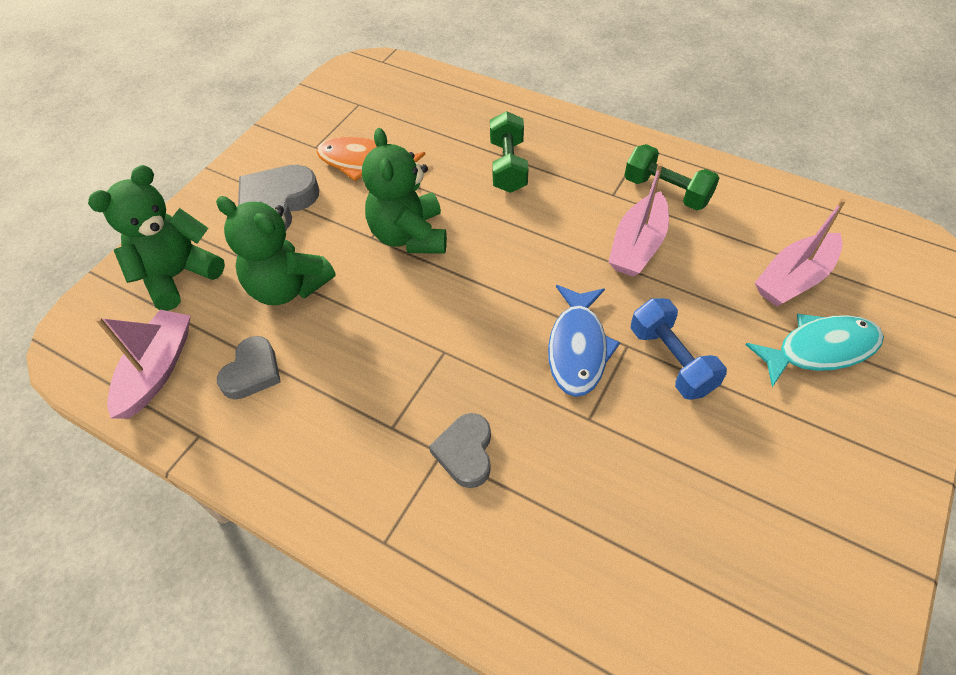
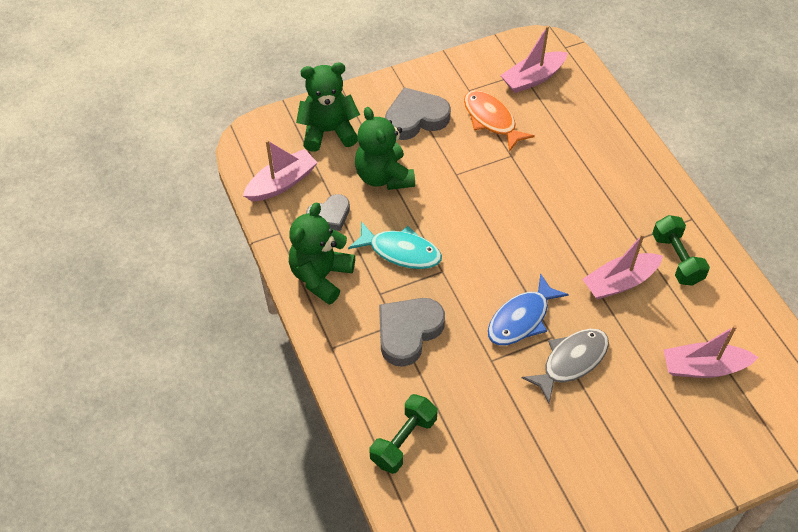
camera: 35 degrees right, 0 degrees up
green teddy bear [362,128,447,254] -> green teddy bear moved to [289,202,355,305]
grey heart [429,413,491,488] -> grey heart [379,298,445,367], size x1.58
green dumbbell [490,111,528,193] -> green dumbbell moved to [370,394,438,474]
blue dumbbell [631,298,727,400] -> grey fish [522,329,609,403]
turquoise fish [745,314,884,387] -> turquoise fish moved to [348,221,442,269]
none -> pink boat [500,25,568,93]

